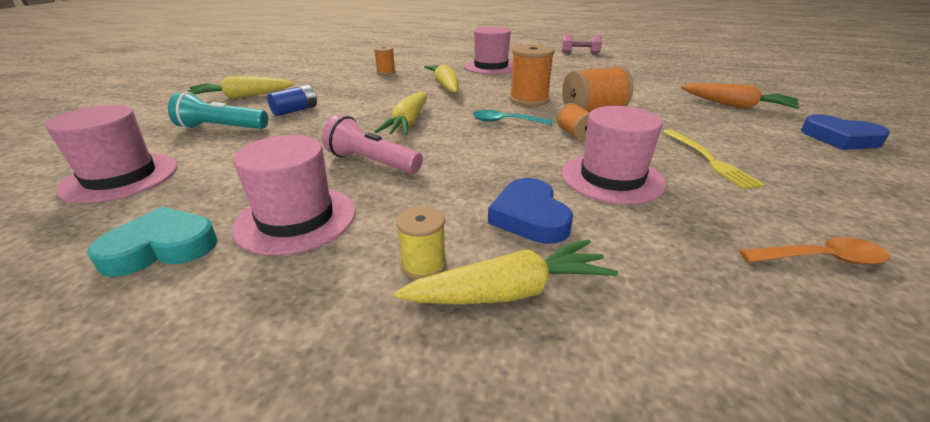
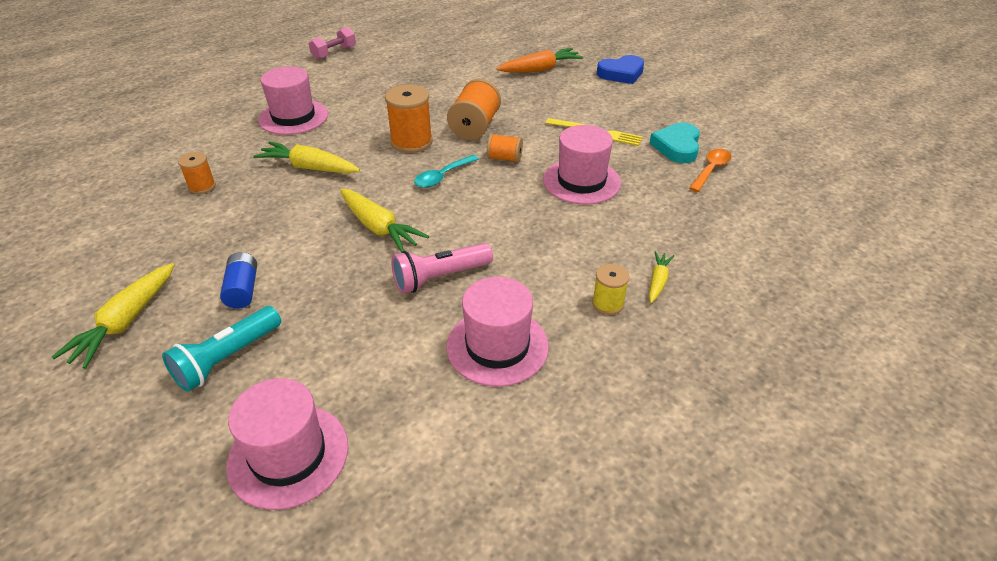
camera: 55 degrees left, 10 degrees up
turquoise heart [87,206,218,277] -> turquoise heart moved to [649,123,700,163]
yellow carrot [394,239,618,304] -> yellow carrot [649,251,674,303], size x0.56
blue heart [488,178,573,244] -> none

